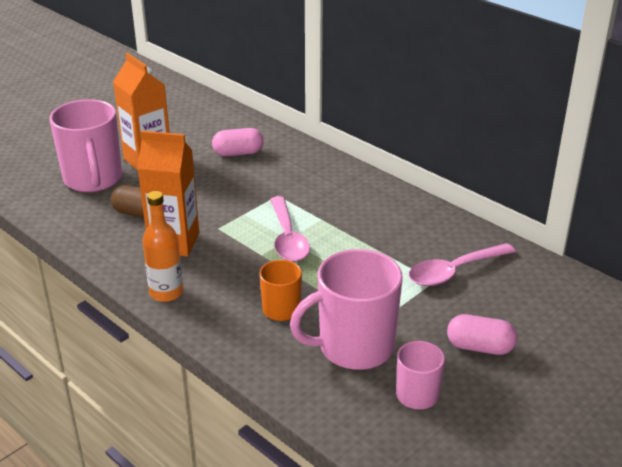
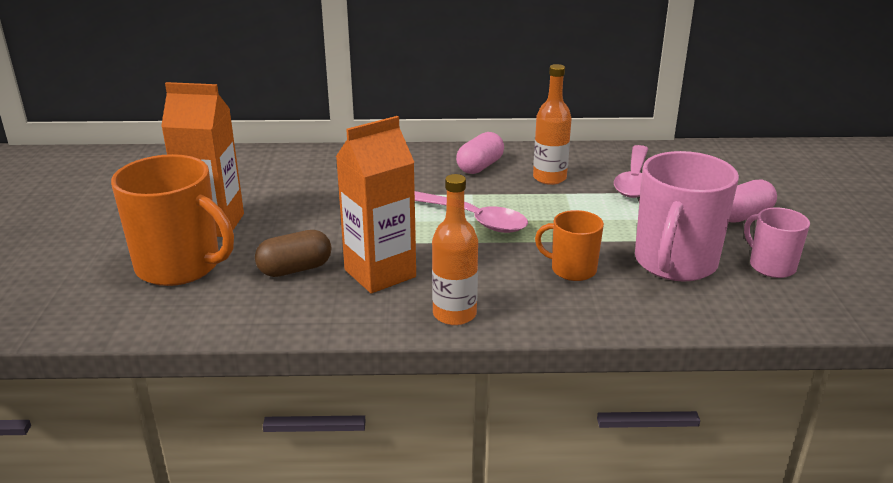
camera: 45 degrees left, 5 degrees down
pink mug [49,99,122,192] -> orange mug [111,154,234,286]
pink capsule [212,128,264,156] -> pink capsule moved to [456,132,504,174]
none -> orange bottle [533,64,572,185]

